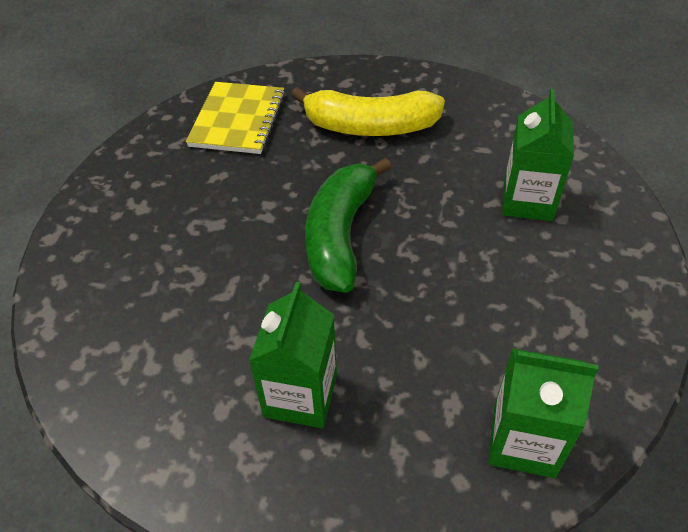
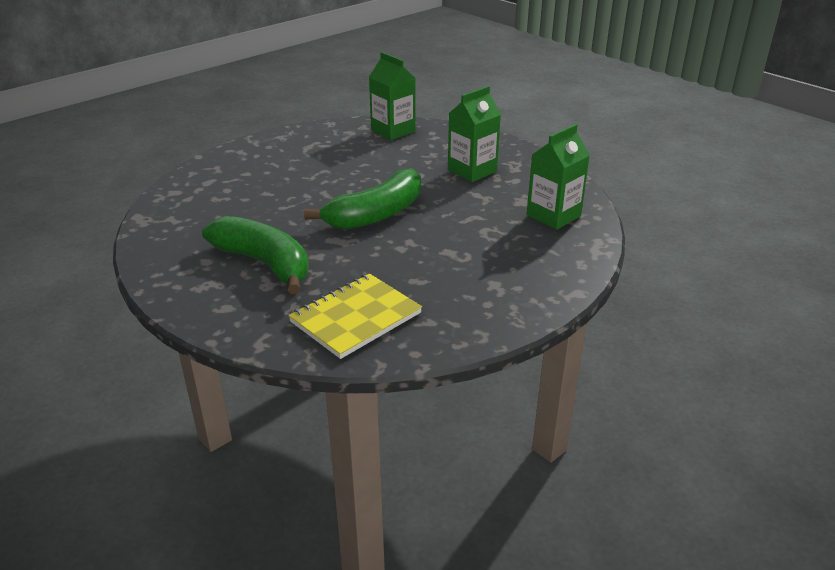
camera: 145 degrees left, 15 degrees down
yellow banana [291,87,445,136] -> green banana [202,216,309,294]
green carton [502,89,574,221] -> green carton moved to [527,124,590,230]

